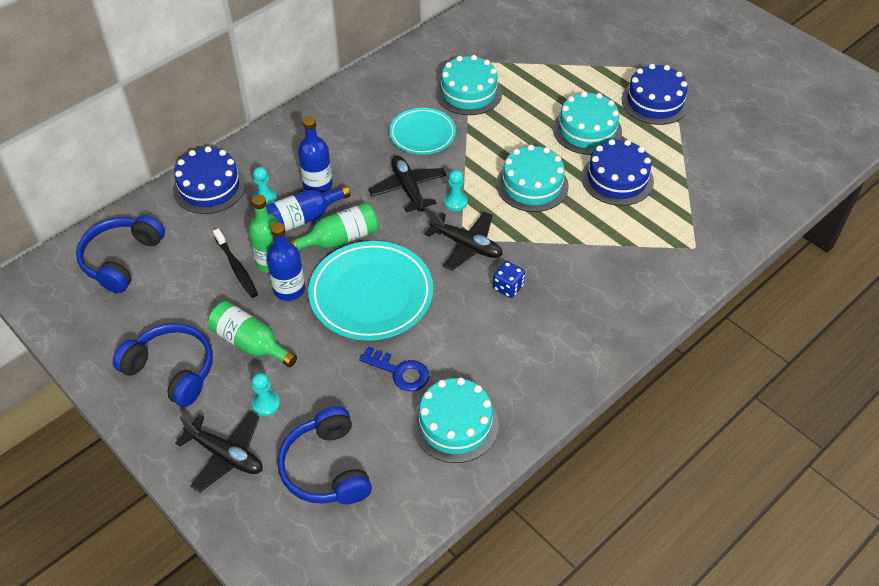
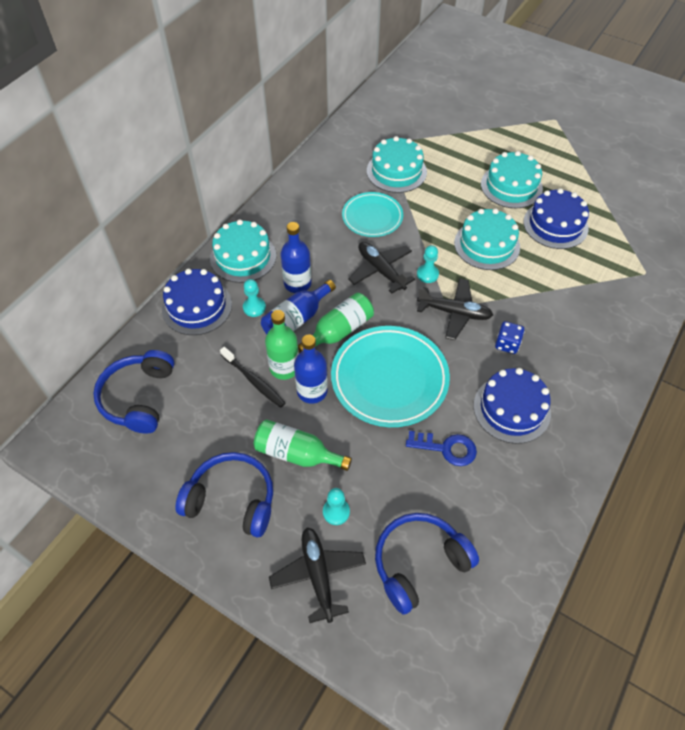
camera: 15 degrees left, 5 degrees up
black plane [175,412,263,492] -> black plane turned 120 degrees counterclockwise [269,527,366,623]
blue headphones [277,406,372,504] -> blue headphones turned 90 degrees clockwise [375,513,479,615]
turquoise cake [412,377,499,463] -> turquoise cake moved to [210,219,276,283]
blue cake [621,64,689,125] -> blue cake moved to [474,368,551,444]

